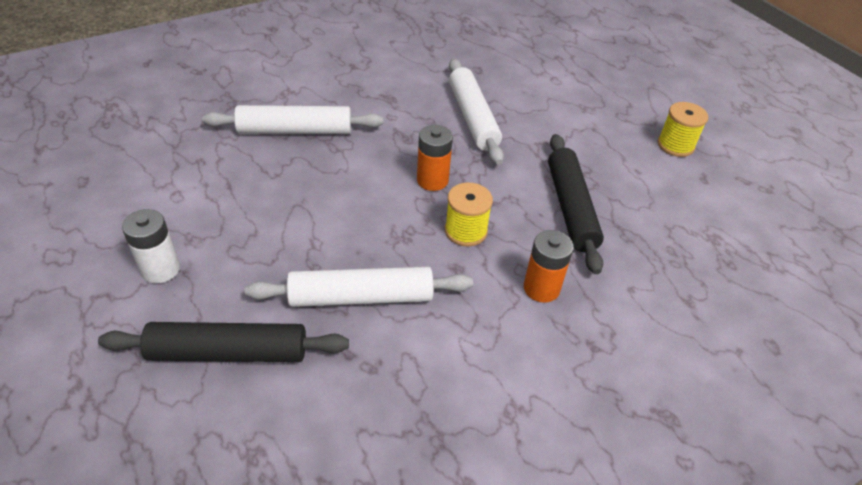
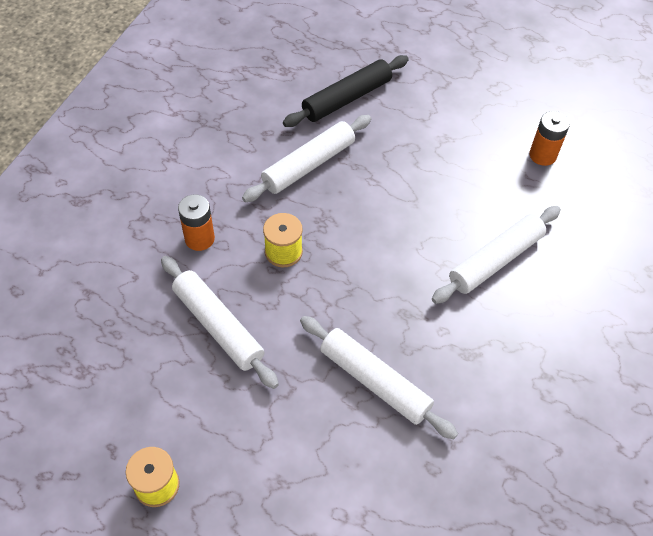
camera: 145 degrees right, 10 degrees up
white battery [122,209,180,284] -> none
orange battery [417,125,453,191] -> orange battery moved to [529,111,570,166]
black rolling pin [548,134,604,274] -> white rolling pin [161,256,279,389]

